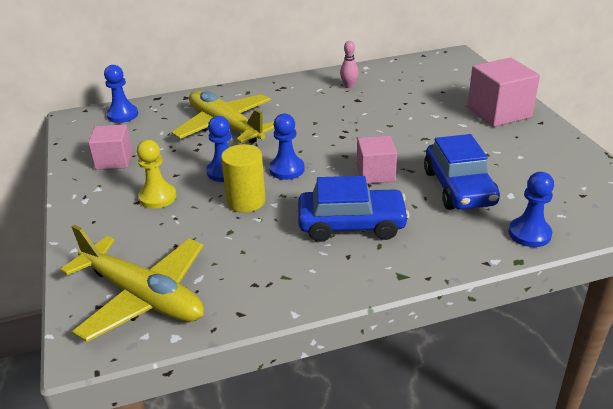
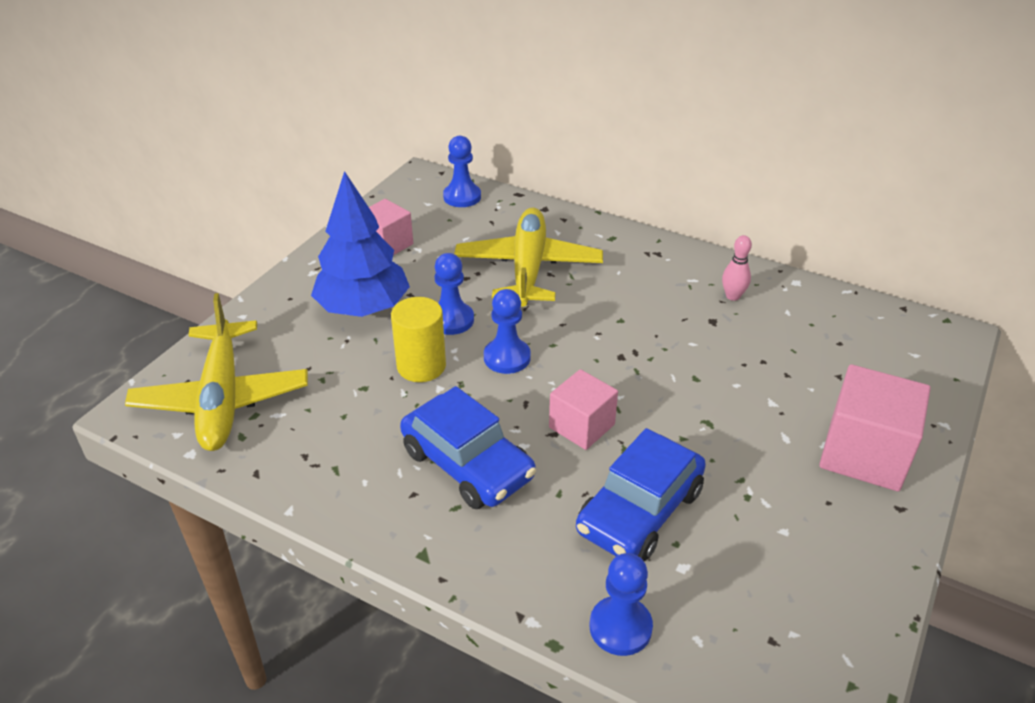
camera: 45 degrees right, 5 degrees up
yellow pawn [137,140,176,209] -> blue tree [311,171,410,317]

